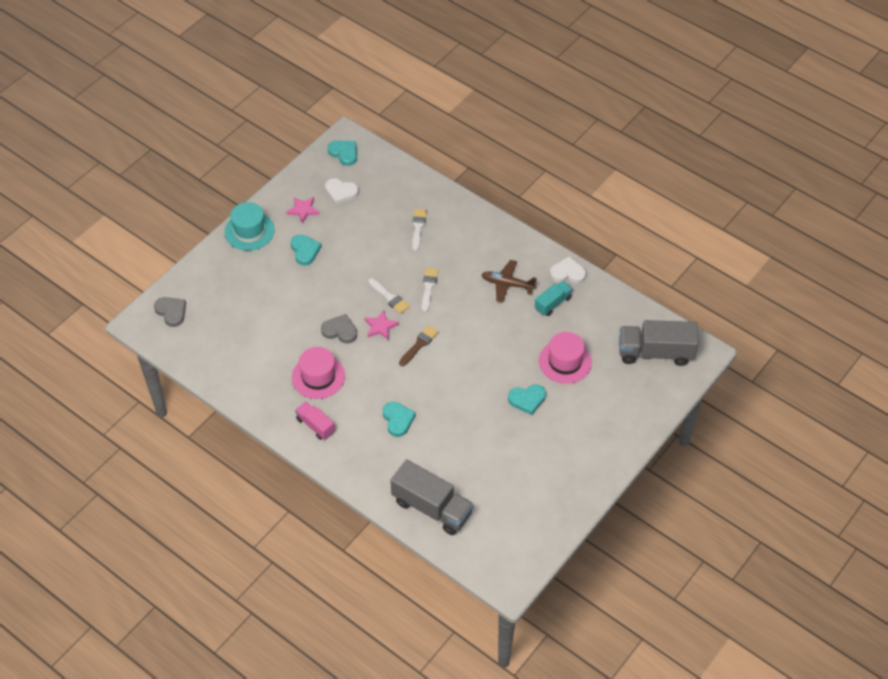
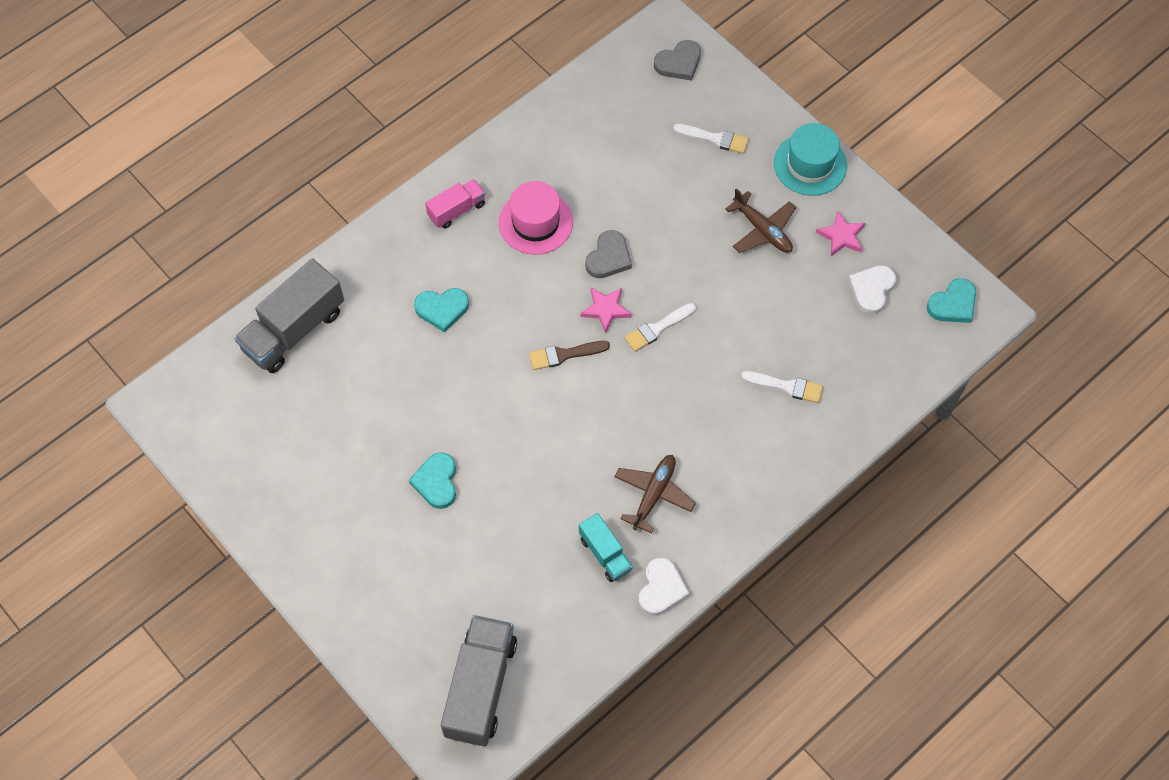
camera: 100 degrees right, 10 degrees up
turquoise heart [291,235,322,265] -> brown plane [725,188,796,253]
brown brush [399,325,438,366] -> brown brush turned 120 degrees clockwise [529,341,610,370]
white brush [422,268,438,312] -> white brush moved to [673,124,749,154]
pink hat [539,332,592,384] -> none

